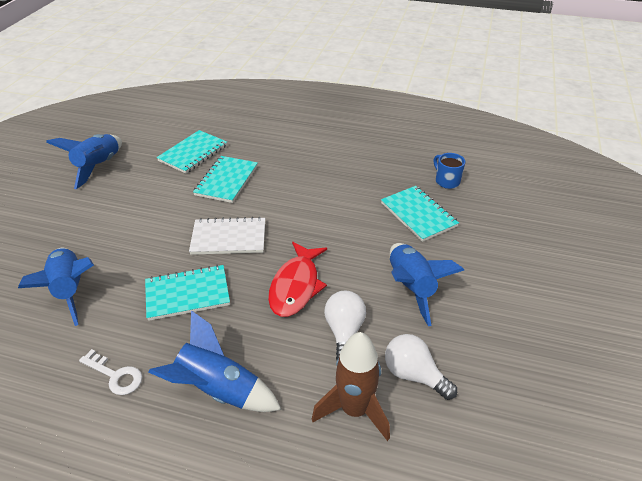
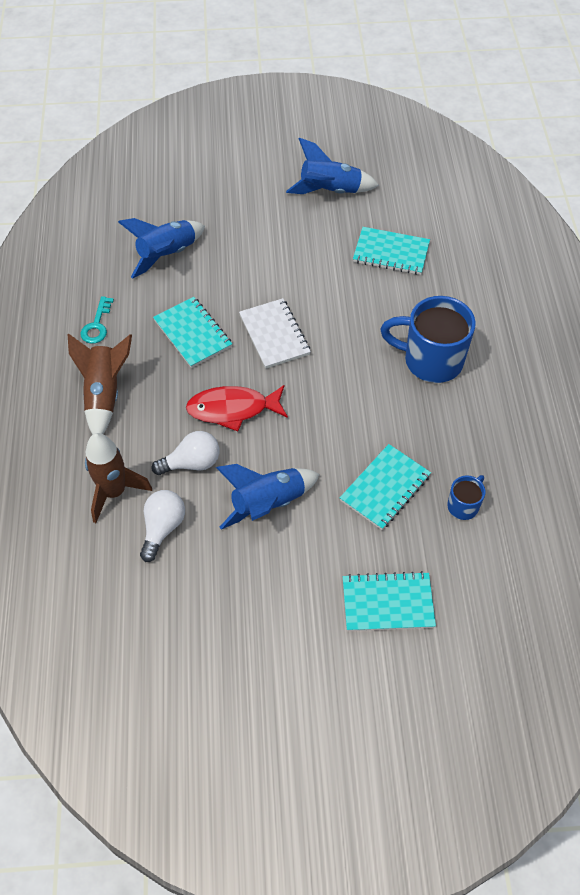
camera: 70 degrees right, 15 degrees up
white key [79,349,142,395] -> turquoise key [80,296,114,344]
blue rocket [148,310,282,412] -> brown rocket [67,333,132,434]
turquoise notebook [193,156,258,203] -> turquoise notebook moved to [343,571,436,631]
none -> blue mug [380,296,476,383]

